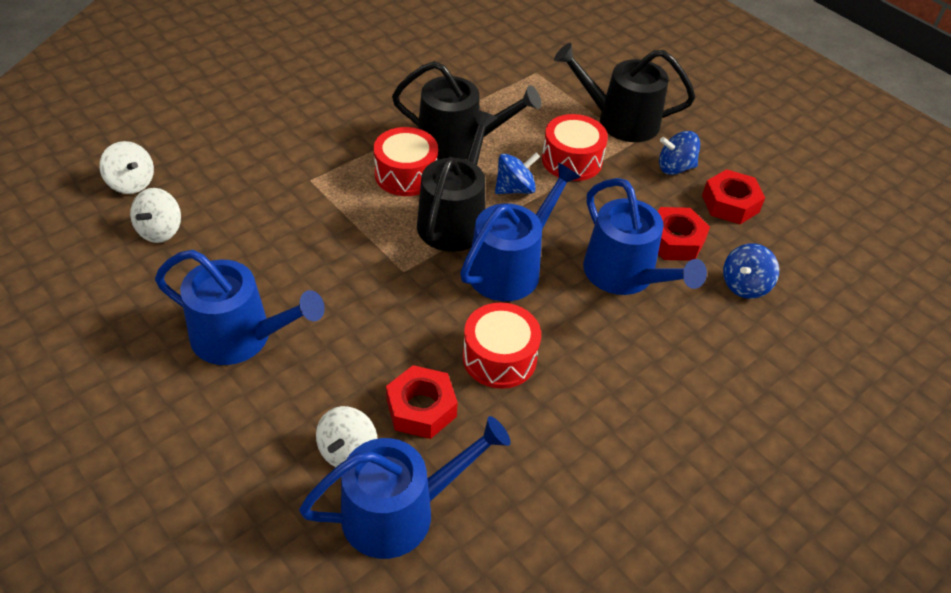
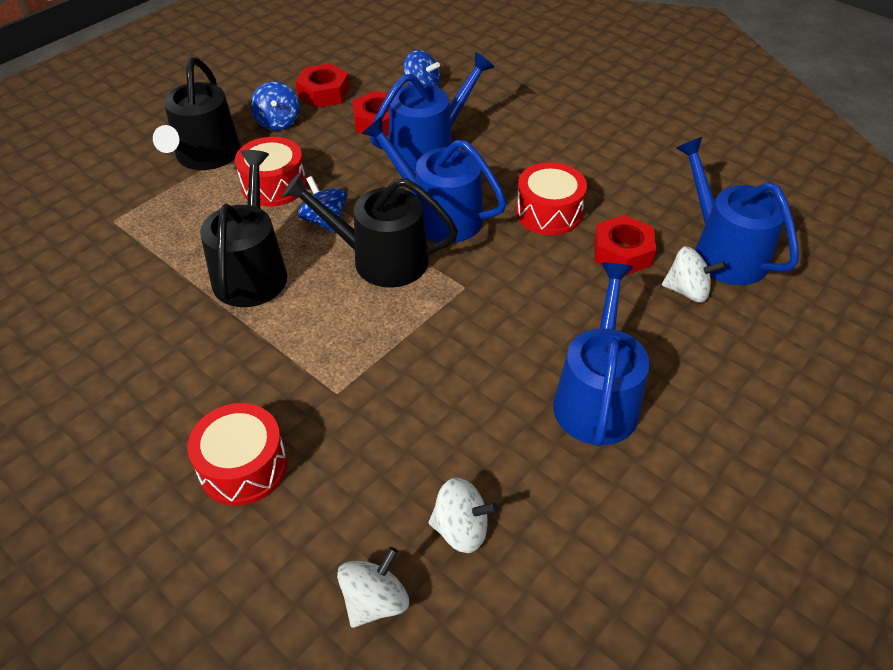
camera: 95 degrees left, 0 degrees up
red drum [374,127,438,196] -> red drum moved to [188,403,287,506]

